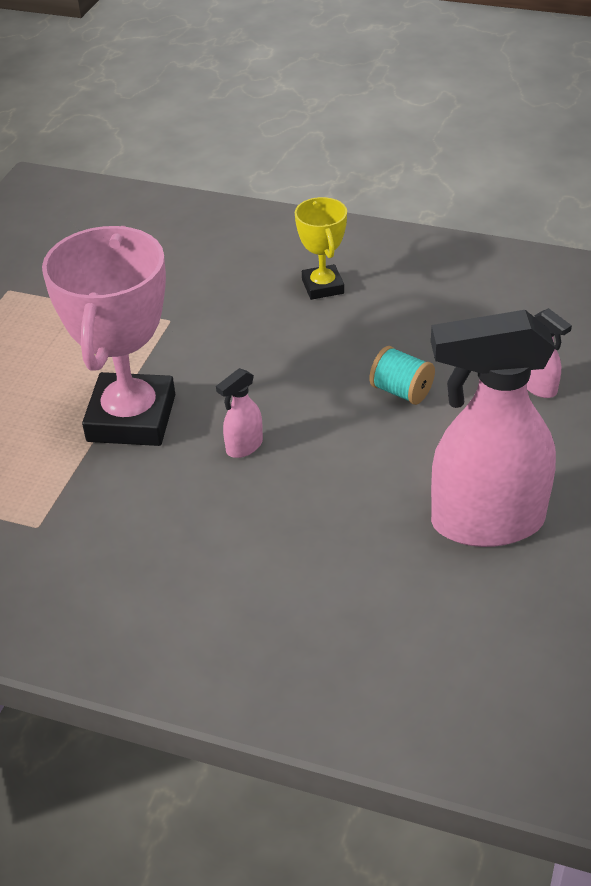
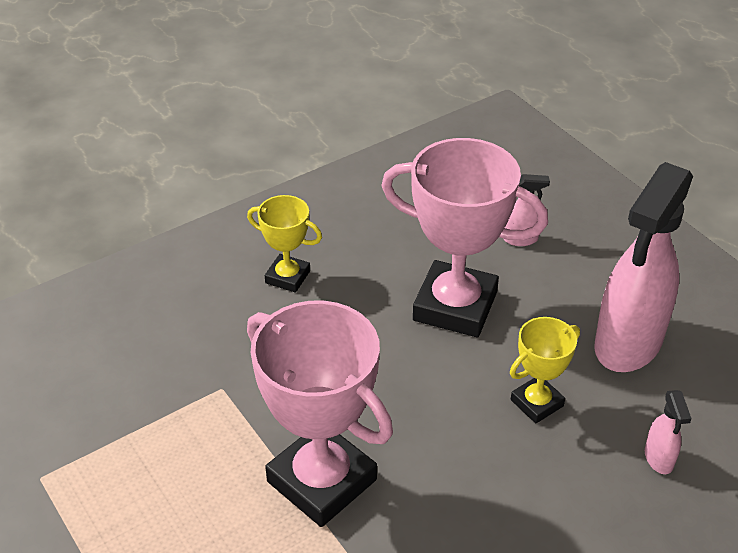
camera: 55 degrees left, 0 degrees up
pink spray bottle [216,368,263,458] -> pink spray bottle moved to [645,390,692,474]
turquoise spool [369,346,435,405] -> pink trophy [381,138,548,337]
none -> yellow trophy [510,317,580,423]

